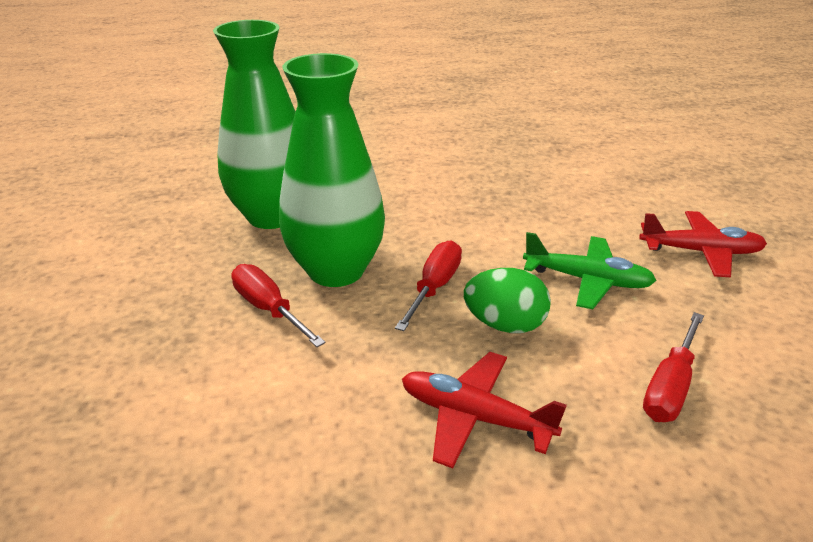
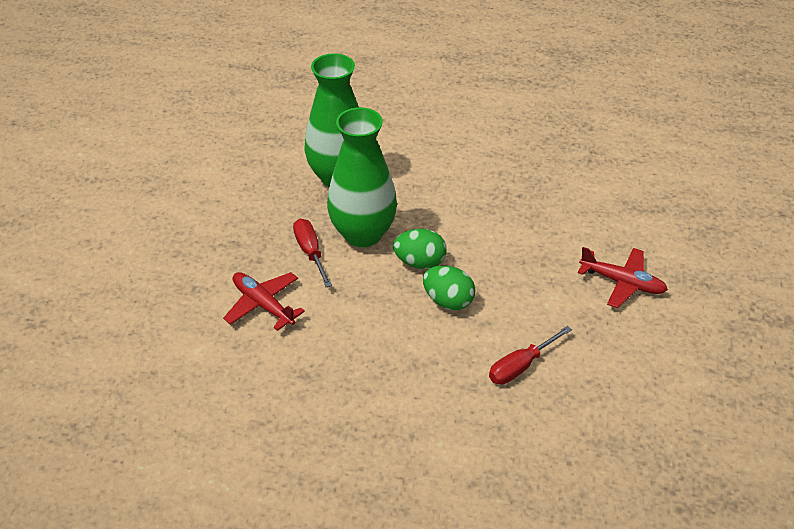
camera: 20 degrees right, 10 degrees up
red screwdriver [395,240,462,331] -> green egg [393,229,447,269]
red plane [402,352,567,469] -> red plane moved to [223,272,305,331]
green plane [523,232,657,309] -> none

